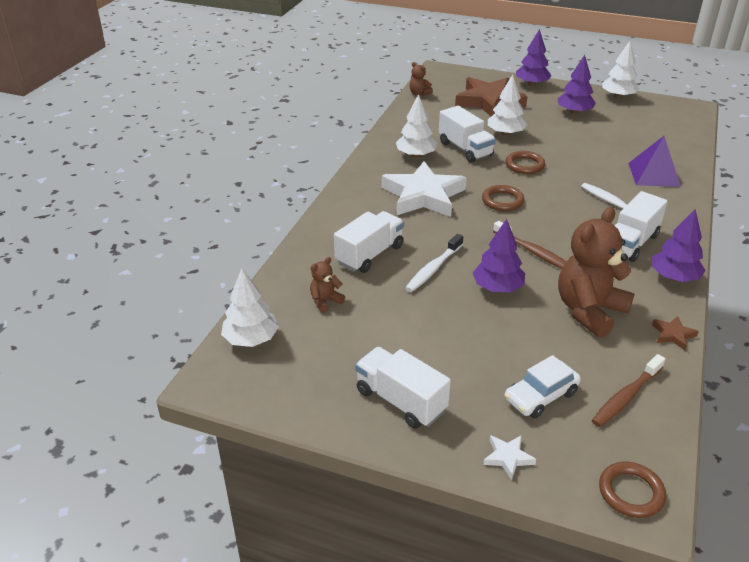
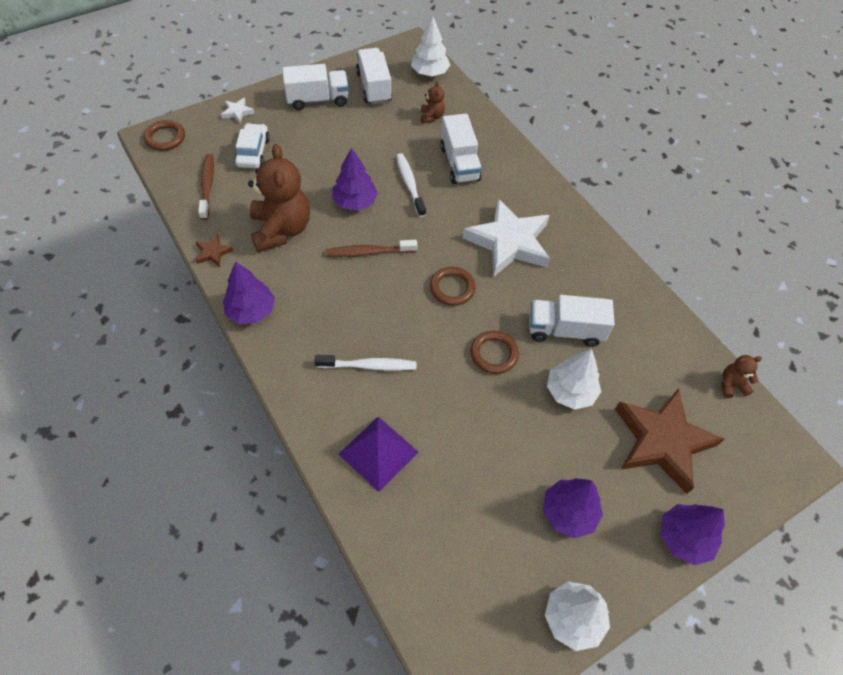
camera: 125 degrees right, 20 degrees up
white tree [396,94,437,158] -> none
white truck [615,191,668,262] -> white truck moved to [356,48,392,104]

